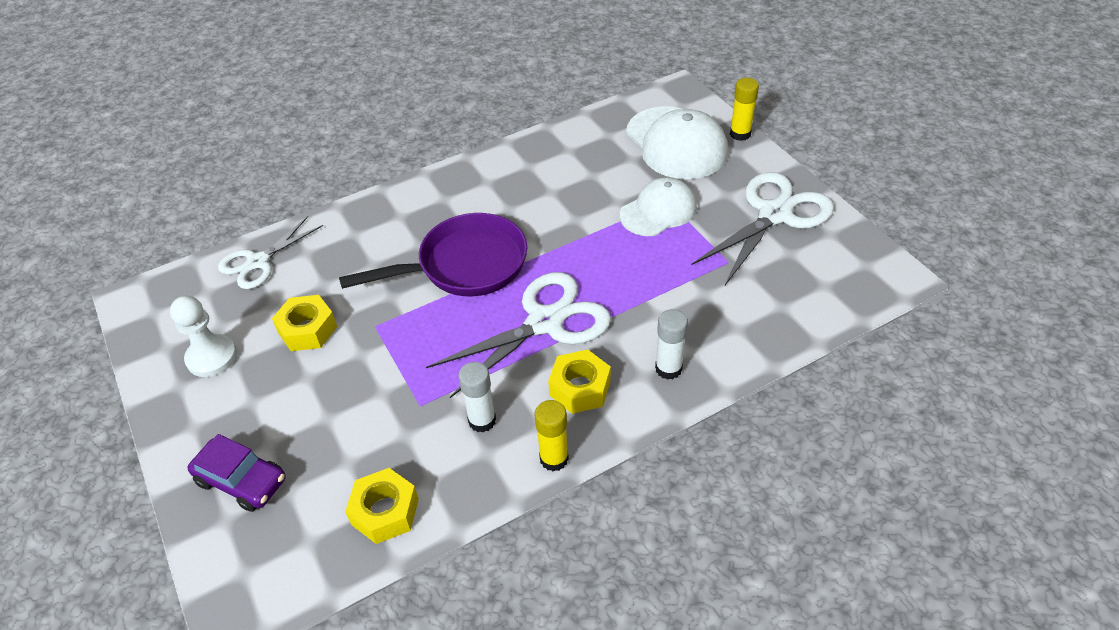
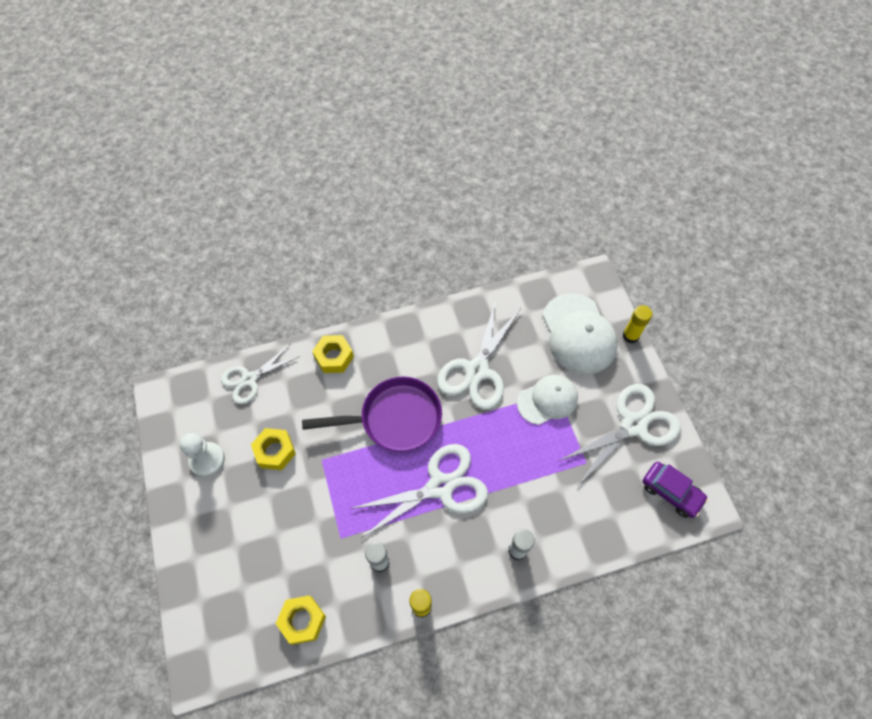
camera: 10 degrees right, 15 degrees up
purple car [187,434,286,512] -> purple car moved to [643,462,708,518]
yellow nut [548,349,611,414] -> yellow nut moved to [312,335,354,373]
none -> white scissors [437,300,520,410]

